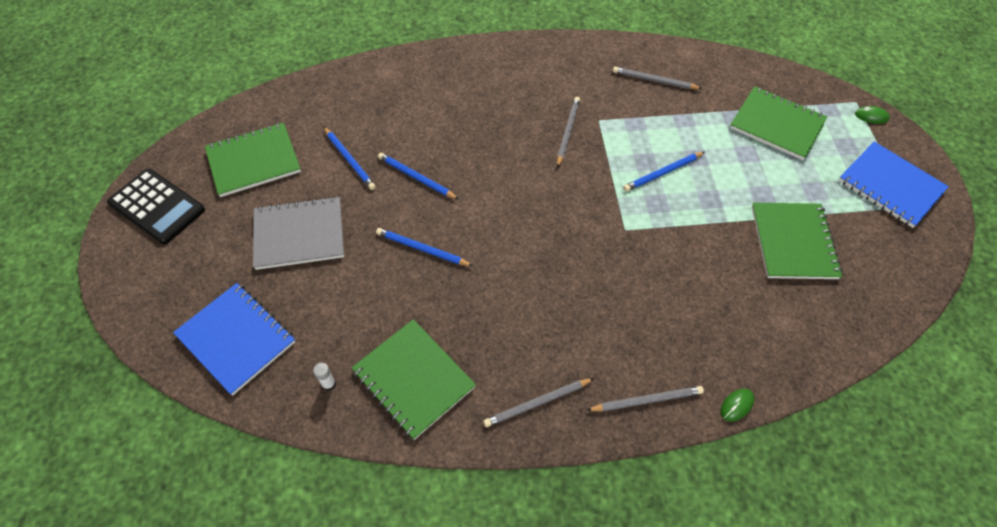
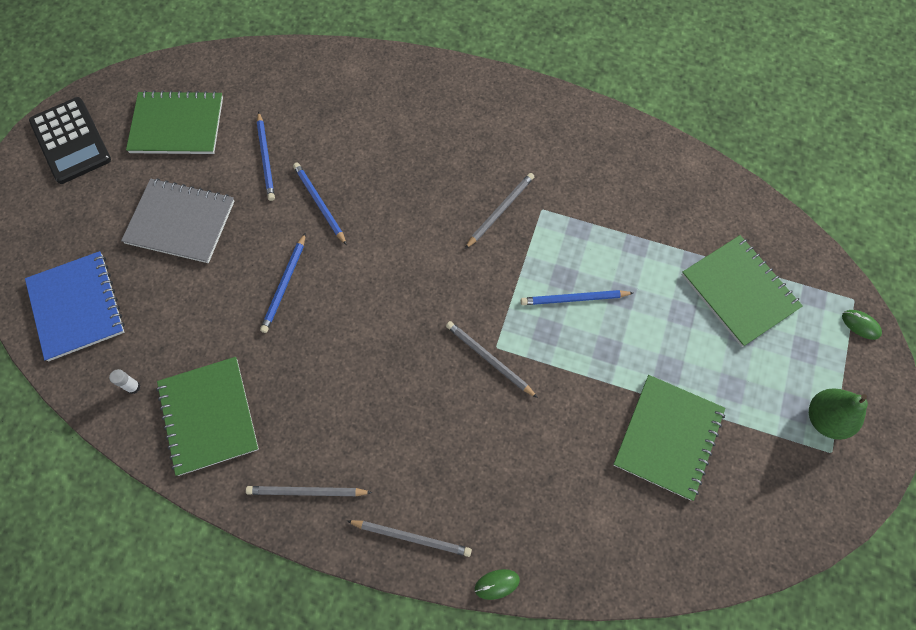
camera: 25 degrees right, 10 degrees up
blue pencil [376,228,473,266] -> blue pencil turned 120 degrees counterclockwise [260,233,306,333]
grey pencil [613,67,702,89] -> grey pencil moved to [446,321,538,398]
blue notebook [839,141,949,228] -> green pear [809,389,868,440]

